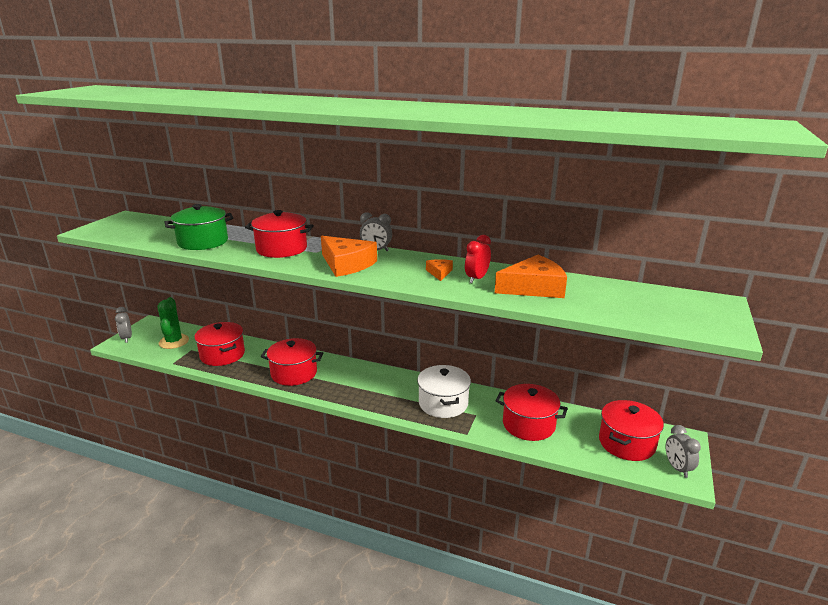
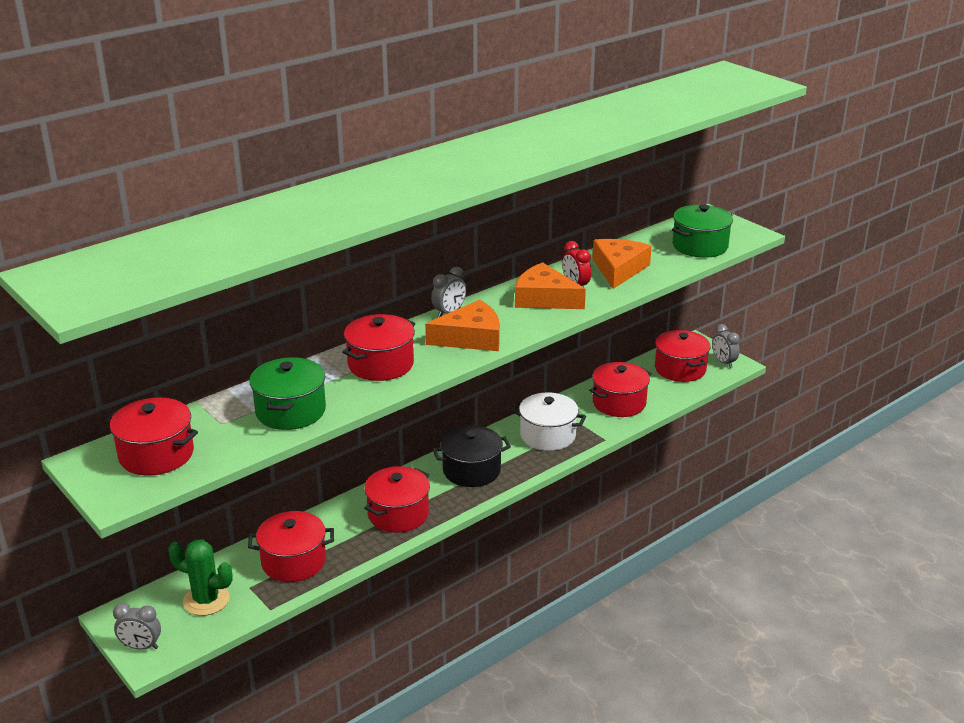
camera: 60 degrees left, 5 degrees up
orange cheese [426,259,453,281] -> orange cheese [515,262,586,309], size x2.08
grey clock [666,425,701,478] -> grey clock turned 45 degrees clockwise [712,324,740,368]
none -> red pot [106,398,198,476]
none -> black pot [433,425,511,487]
none -> green pot [672,205,733,258]

